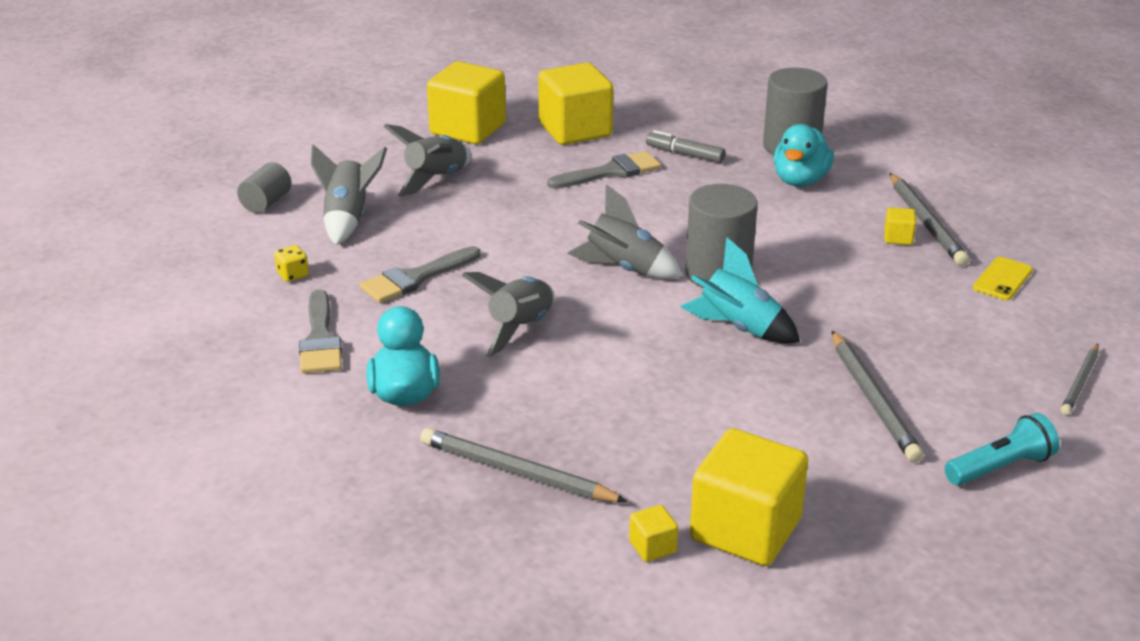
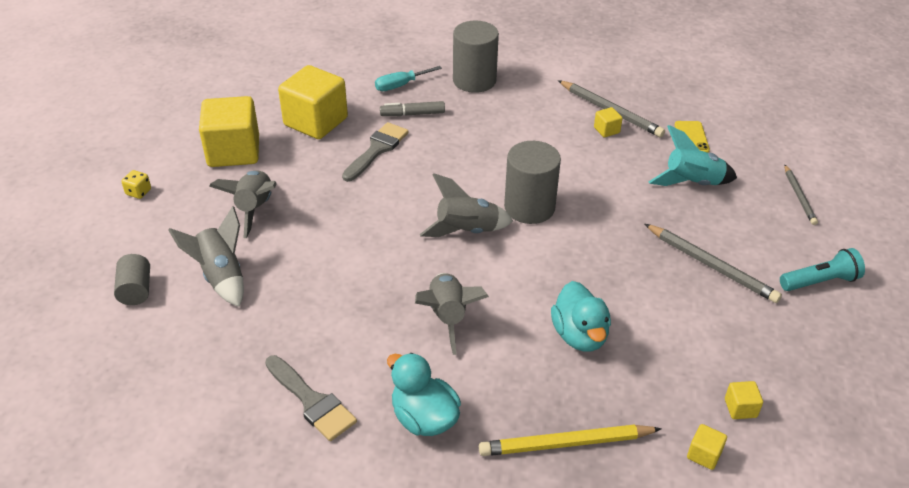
camera: 35 degrees left, 10 degrees up
yellow dice [274,245,309,282] -> yellow dice moved to [121,170,151,199]
grey brush [360,246,480,303] -> none
grey pencil [420,428,628,502] -> yellow pencil [479,424,662,456]
turquoise rocket [681,238,800,343] -> turquoise rocket moved to [648,125,737,186]
yellow cube [690,428,808,566] -> yellow cube [725,381,763,419], size x0.42
turquoise duck [773,124,834,187] -> turquoise duck moved to [551,281,611,352]
turquoise flashlight [945,413,1060,486] -> turquoise flashlight turned 45 degrees clockwise [780,248,865,291]
none -> turquoise screwdriver [375,66,442,91]

